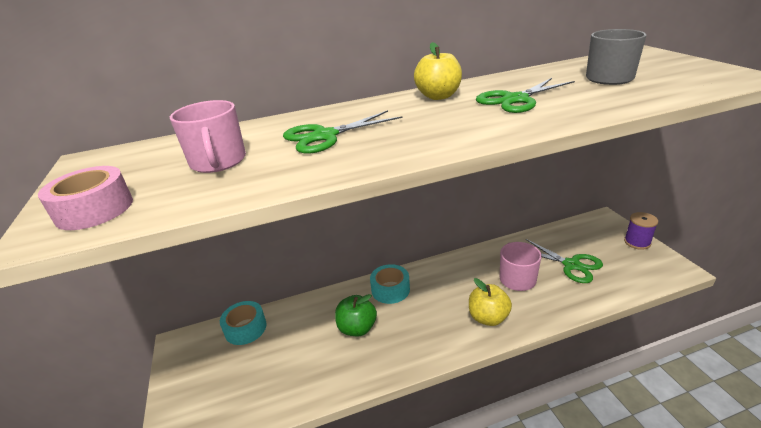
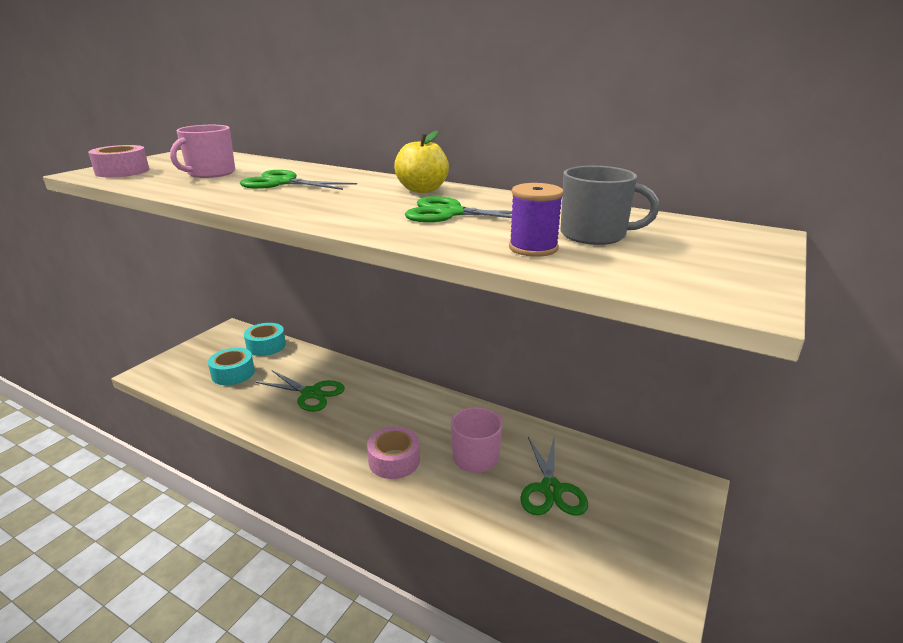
camera: 45 degrees right, 5 degrees down
green apple [335,294,377,336] -> green scissors [256,370,345,412]
turquoise tape [370,264,410,304] -> turquoise tape moved to [208,348,255,385]
yellow apple [469,278,512,326] -> pink tape [367,426,420,479]
purple spool [624,212,658,250] -> purple spool moved to [509,183,564,257]

